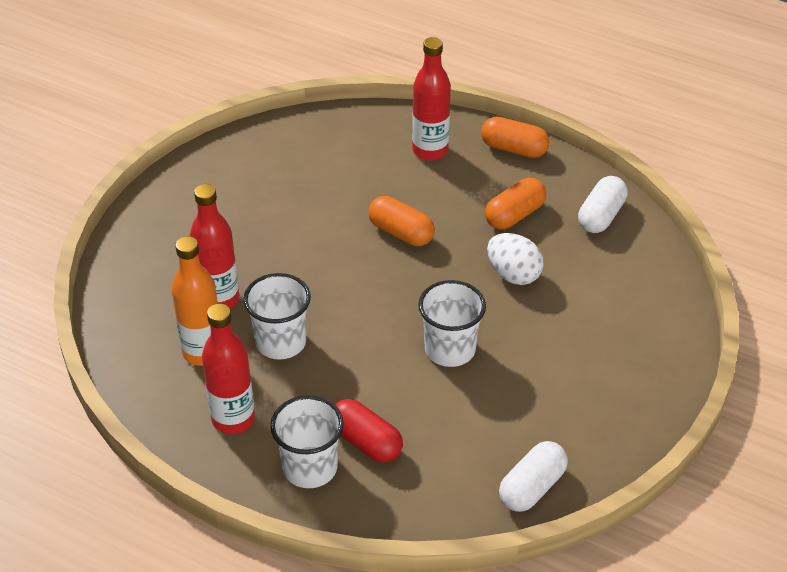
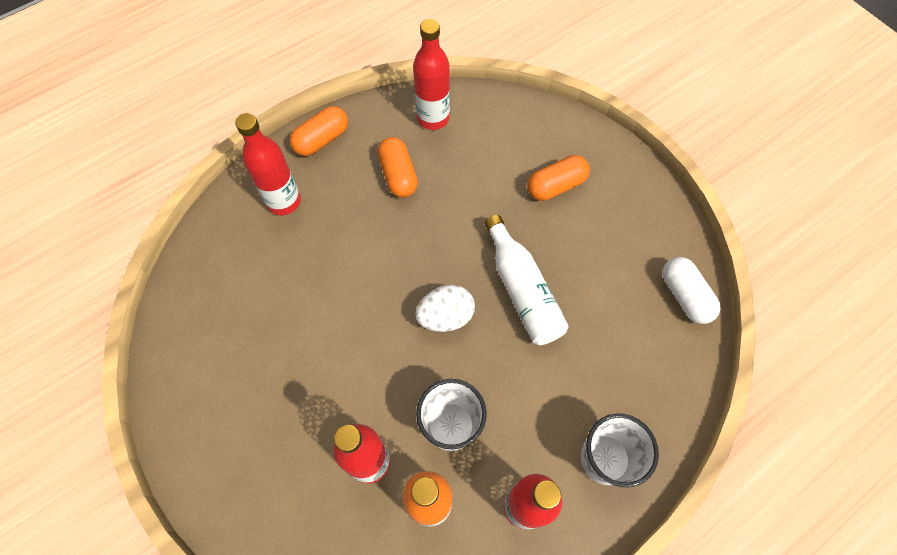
camera: 65 degrees left, 20 degrees up
red capsule [335,399,403,463] -> none
orange capsule [368,196,435,246] -> orange capsule moved to [527,155,590,201]
white cup [418,280,486,367] -> white bottle [485,215,569,345]
white egg [487,233,544,285] -> white egg moved to [415,285,475,332]
white capsule [578,176,628,233] -> red bottle [413,19,450,130]

